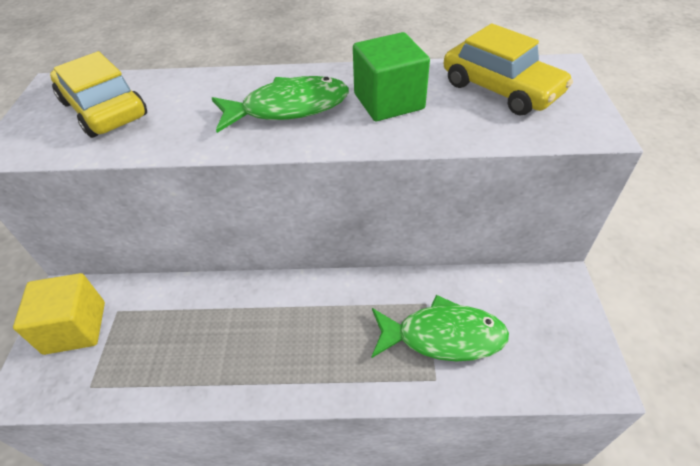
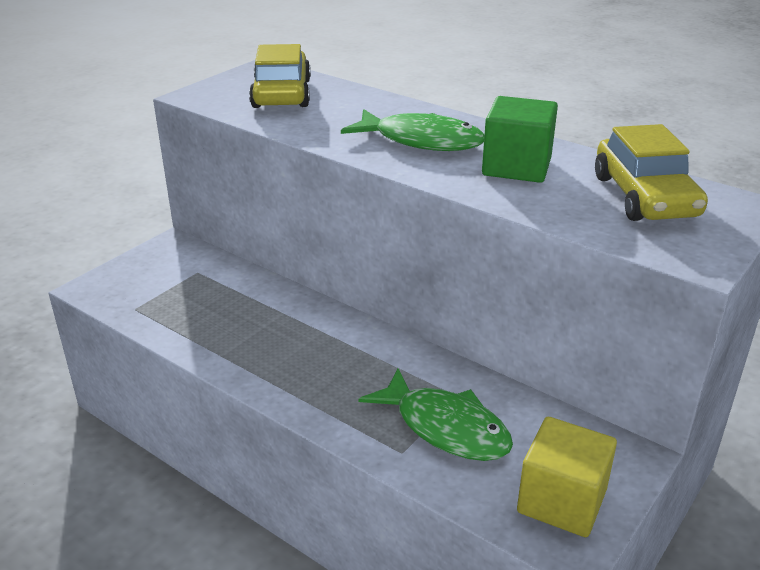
camera: 35 degrees right, 15 degrees down
yellow cube [13,273,105,355] -> yellow cube moved to [517,417,617,537]

